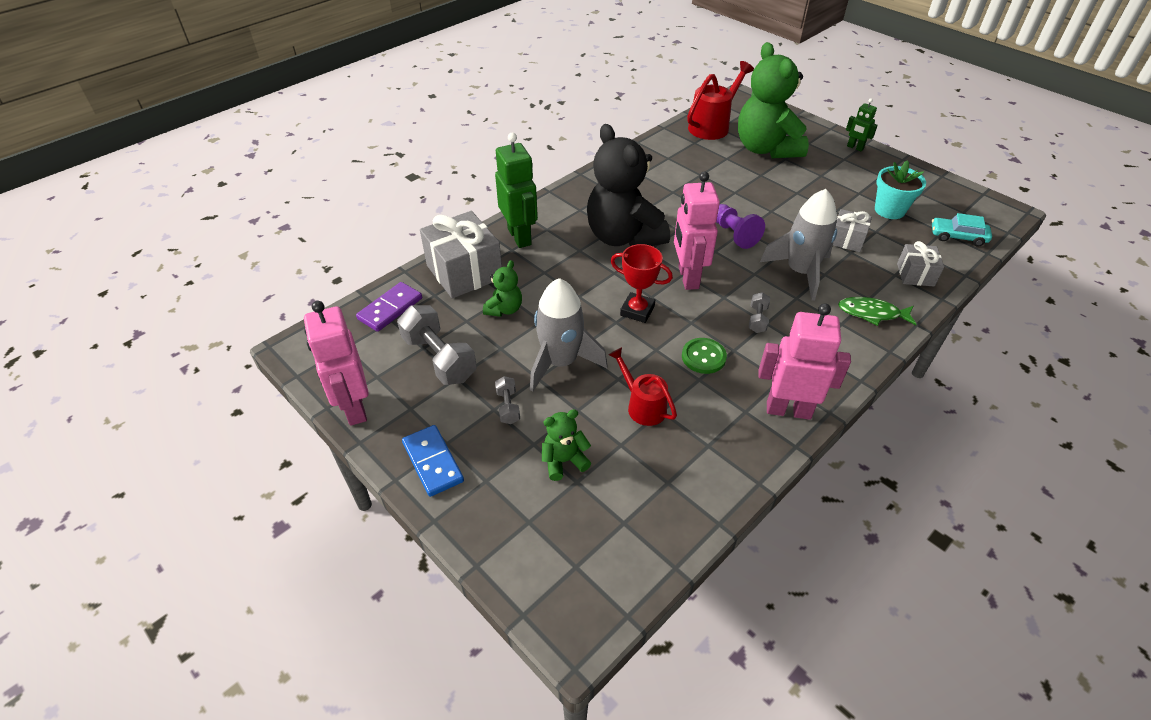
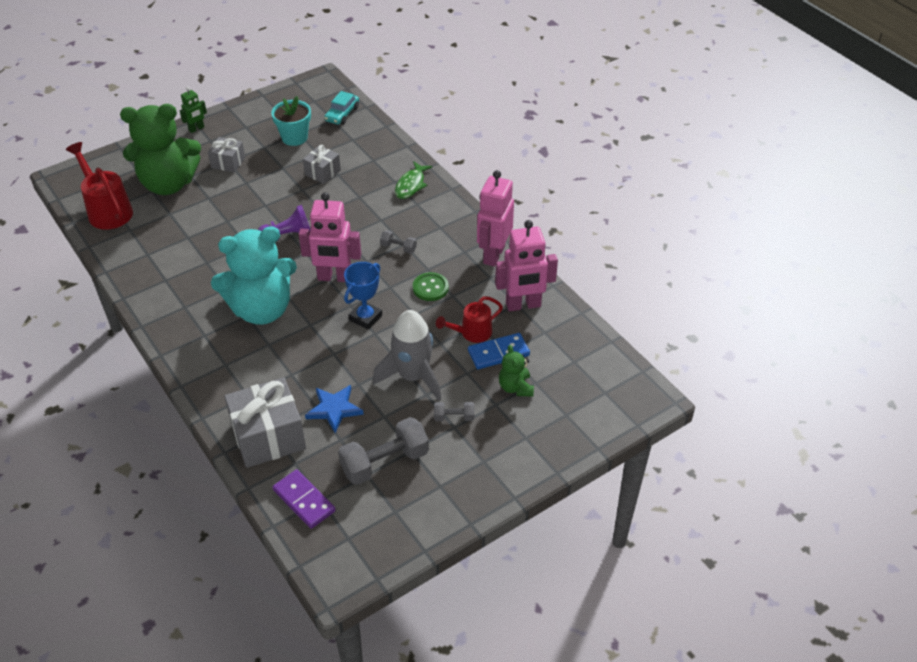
camera: 80 degrees left, 0 degrees up
pink robot [304,301,369,426] -> pink robot moved to [495,220,558,312]
blue domino [402,425,464,497] -> blue domino moved to [468,333,530,369]
green teddy bear [483,260,522,317] -> blue star [305,385,364,433]
green robot [495,133,538,248] -> none
black teddy bear [587,124,670,246] -> turquoise teddy bear [211,226,297,325]
red trophy [611,244,673,323] -> blue trophy [344,262,382,330]
grey rocket [760,189,837,301] -> none
grey gift [897,241,944,286] -> grey gift moved to [208,137,245,173]

